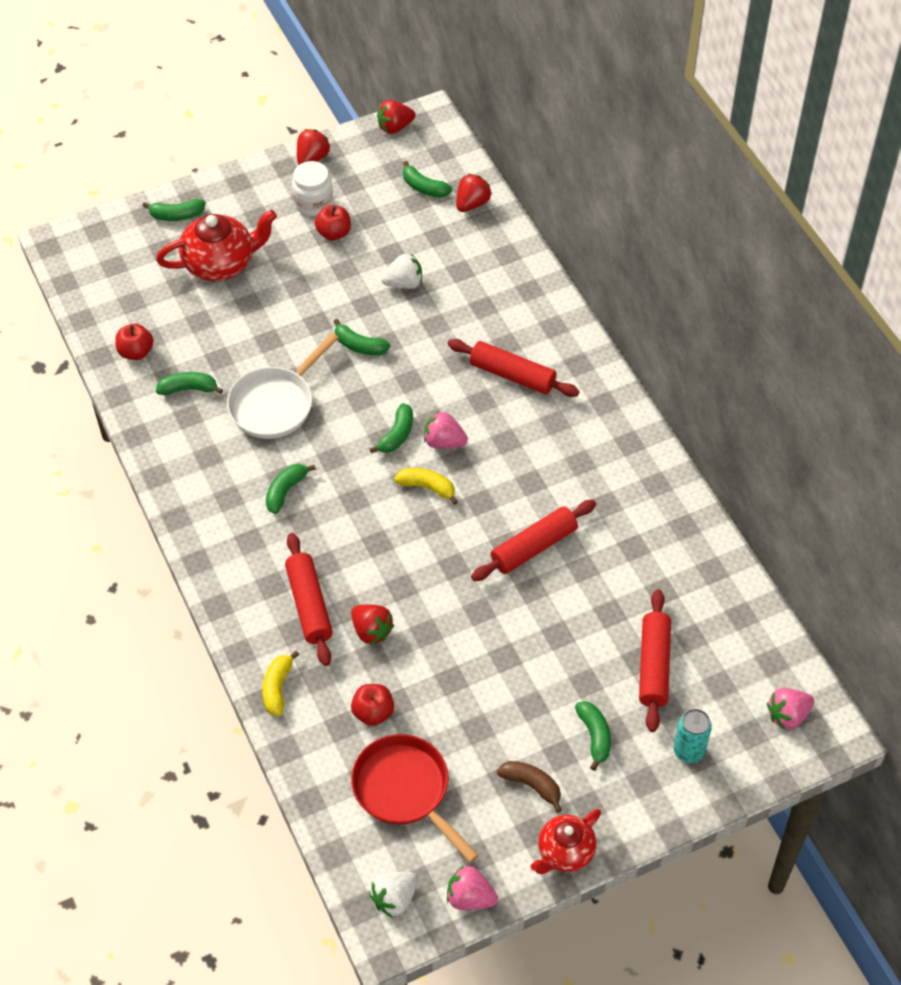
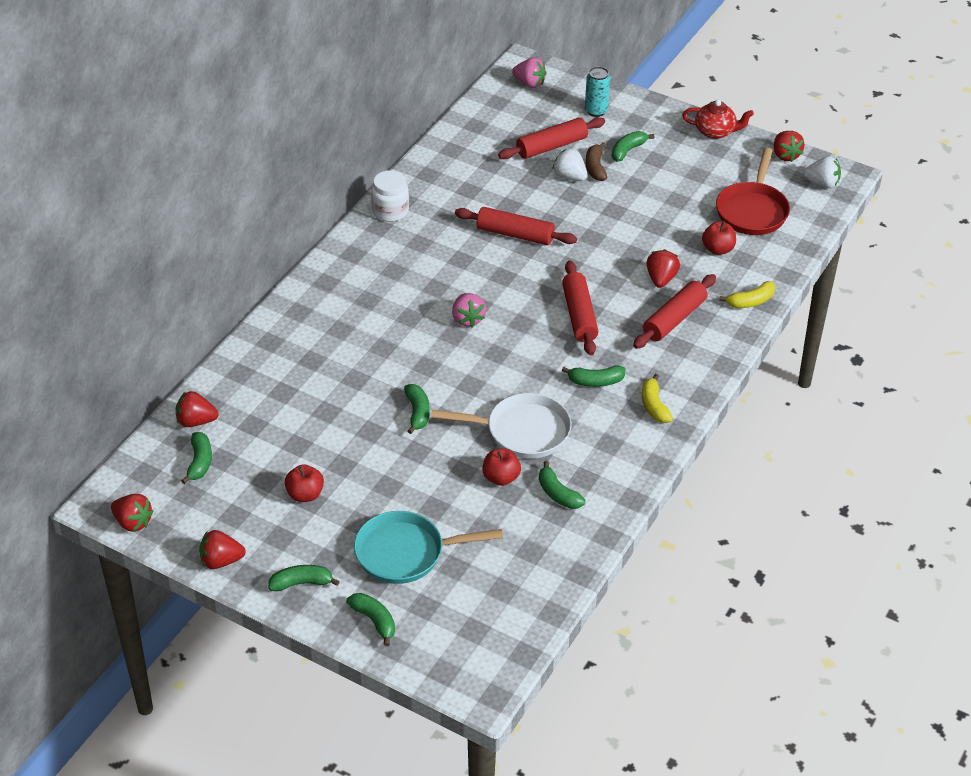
camera: 125 degrees left, 10 degrees down
red apple [115,323,153,360] -> red apple moved to [482,448,521,486]
red teapot [156,210,277,281] -> turquoise pan [354,511,503,584]
white jar [292,161,333,216] -> white jar moved to [371,170,409,222]
green banana [370,403,413,453] -> green banana moved to [268,565,340,591]
white strawberry [381,253,422,289] -> white strawberry moved to [552,148,588,181]
yellow banana [394,468,458,505] -> yellow banana moved to [642,374,673,423]
red rolling pin [447,339,579,397] -> red rolling pin moved to [562,260,598,355]
pink strawberry [447,865,498,910] -> red strawberry [774,131,804,162]
brown banana [497,761,562,813] -> brown banana moved to [586,142,607,181]

